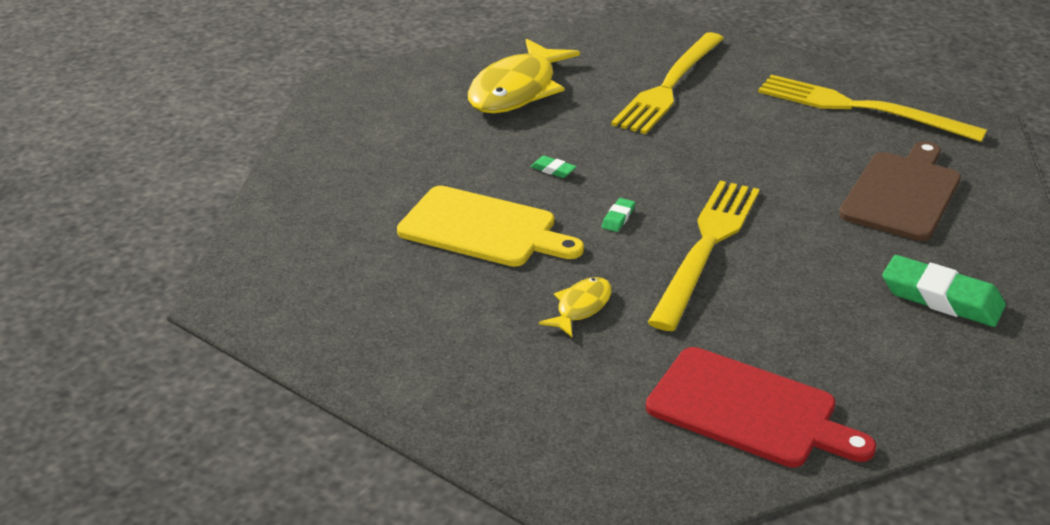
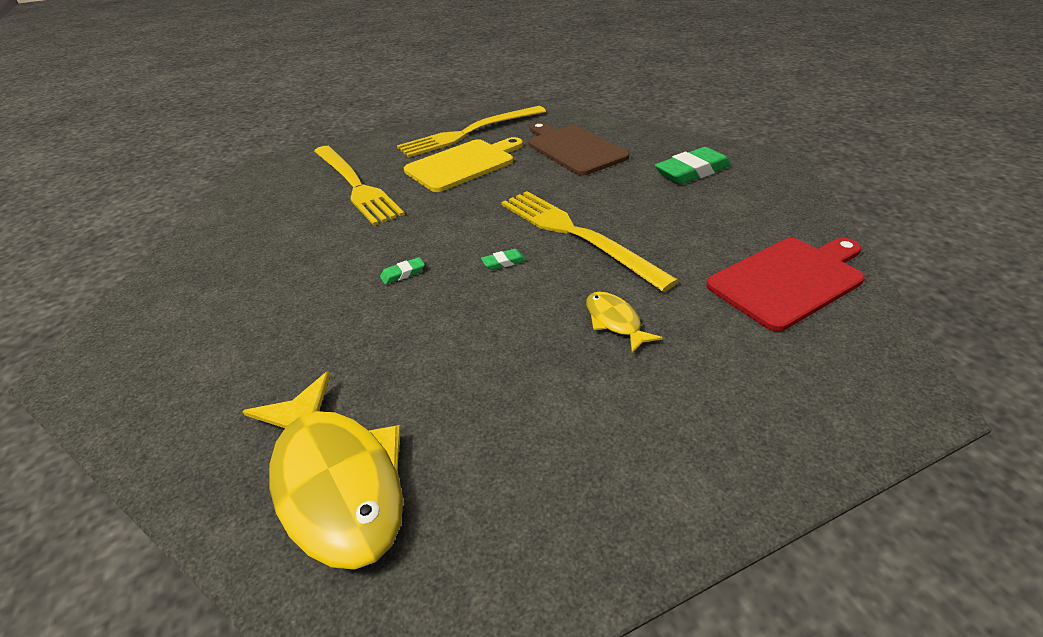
camera: 60 degrees left, 5 degrees up
yellow cutting board [397,186,584,267] -> yellow cutting board moved to [404,137,523,192]
yellow fish [468,39,580,113] -> yellow fish moved to [242,371,403,570]
green eraser [602,198,635,232] -> green eraser turned 75 degrees counterclockwise [481,249,526,270]

